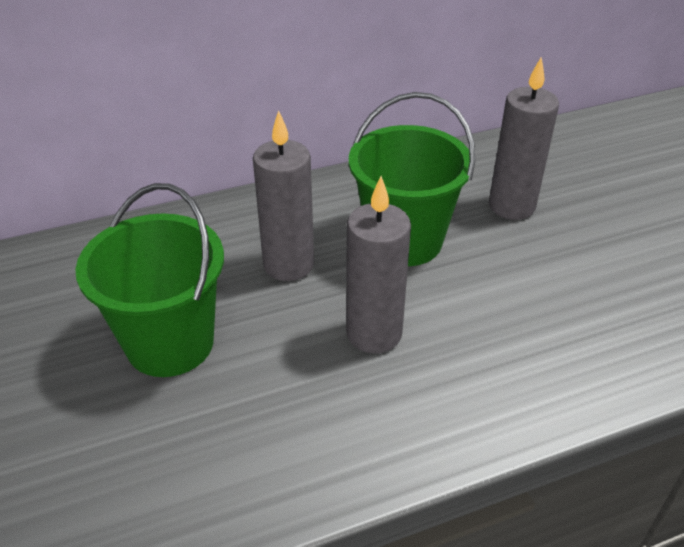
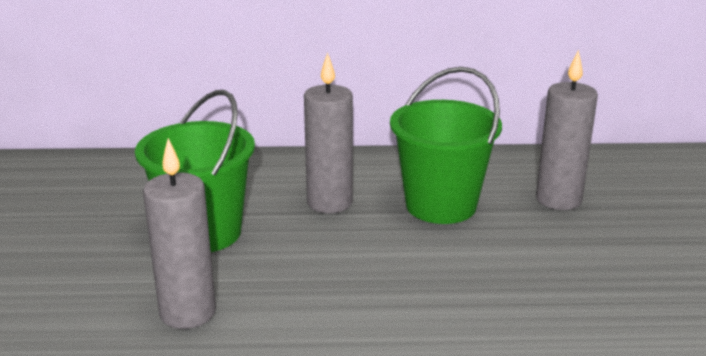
camera: 20 degrees right, 15 degrees down
grey candle [346,176,411,353] -> grey candle moved to [143,138,216,329]

